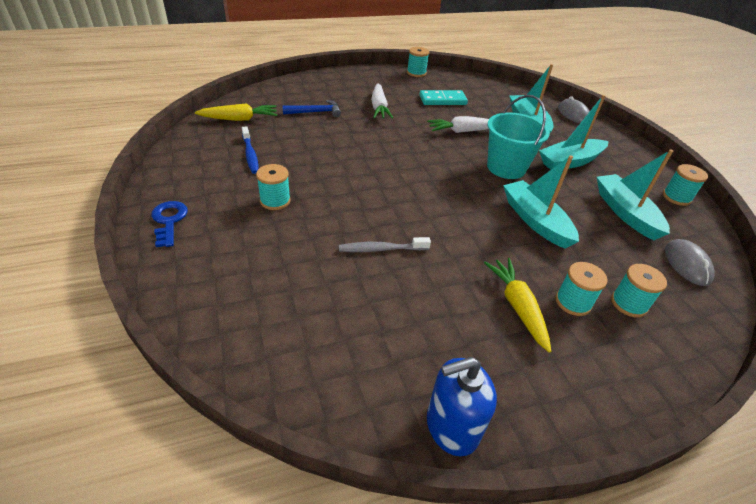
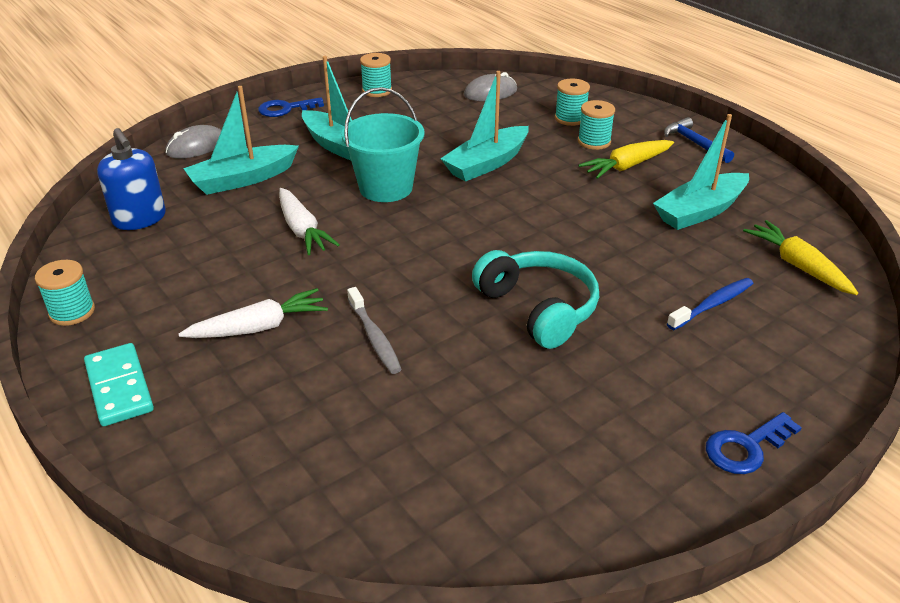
camera: 105 degrees left, 5 degrees down
yellow carrot [195,103,277,121] -> yellow carrot moved to [743,220,858,295]
blue toothbrush [242,126,259,174] -> blue toothbrush moved to [667,278,754,330]
turquoise spool [256,164,291,210] -> none
blue hammer [282,100,341,117] -> blue hammer moved to [664,117,734,163]
grey toothbrush [339,237,431,252] -> grey toothbrush moved to [347,287,402,374]
turquoise domino [419,90,468,105] -> turquoise domino moved to [84,343,154,426]
blue soap dispenser [427,357,497,456] -> blue soap dispenser moved to [97,128,166,230]
turquoise boat [597,149,673,240] -> turquoise boat moved to [653,114,749,230]
none -> blue key [258,97,324,117]
none -> turquoise headphones [472,250,599,349]

